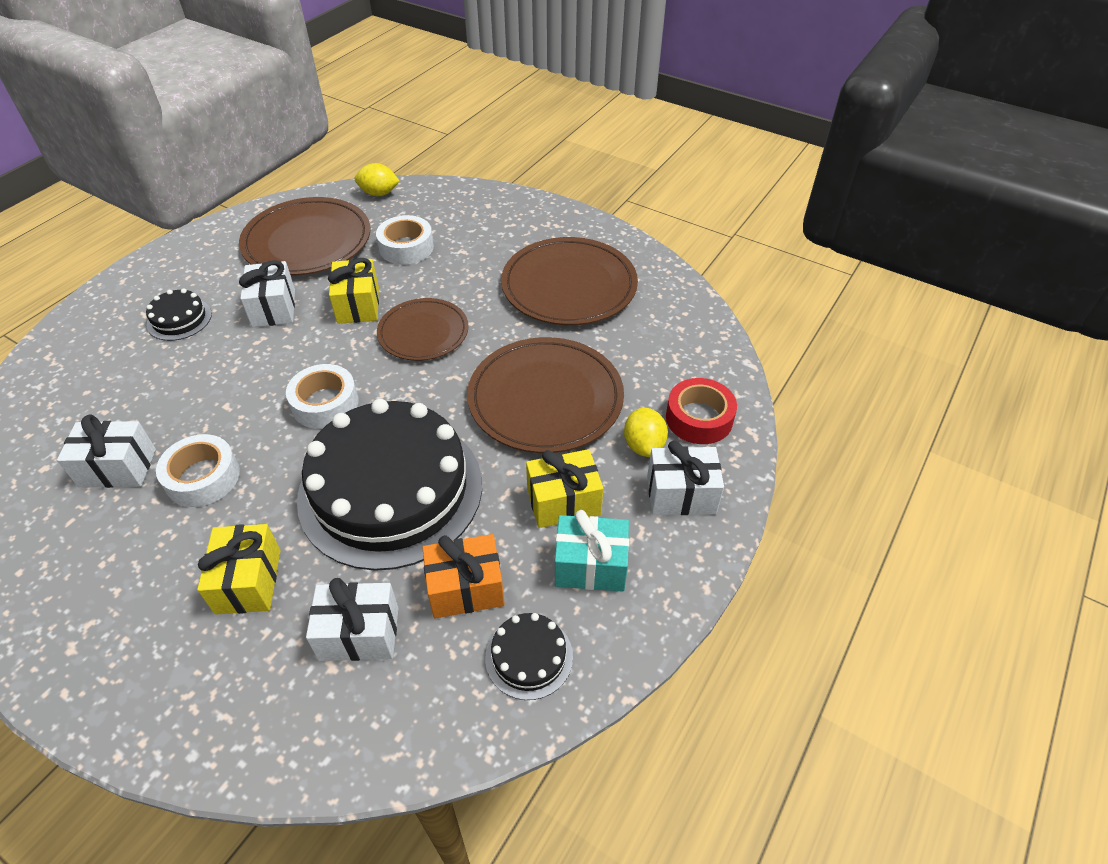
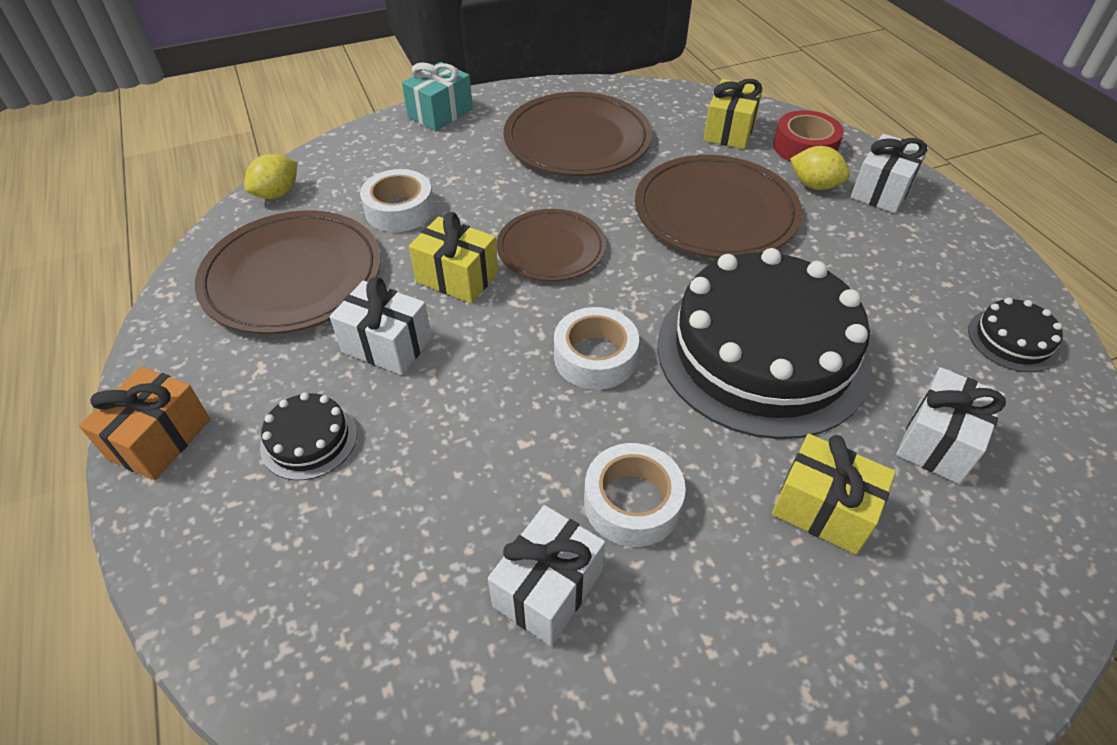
camera: 55 degrees left, 0 degrees up
orange gift [422,534,505,619] -> orange gift moved to [79,366,211,480]
yellow gift [526,449,603,528] -> yellow gift moved to [703,79,763,149]
turquoise gift [555,510,629,592] -> turquoise gift moved to [402,62,473,131]

